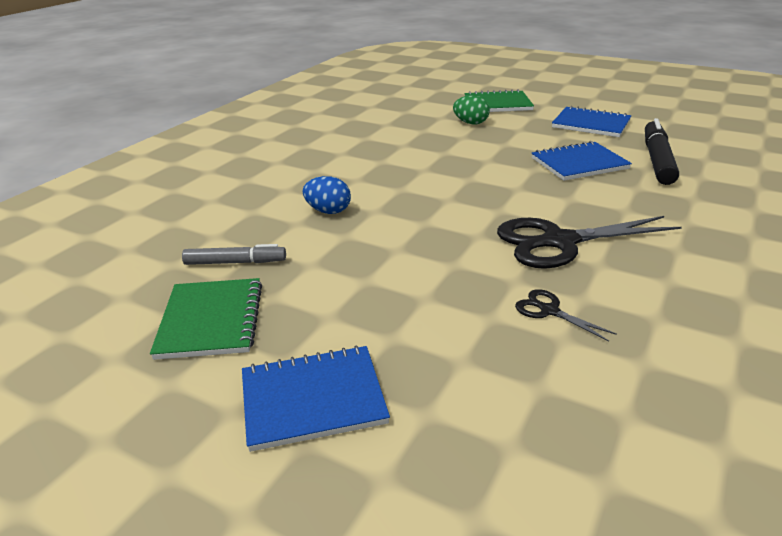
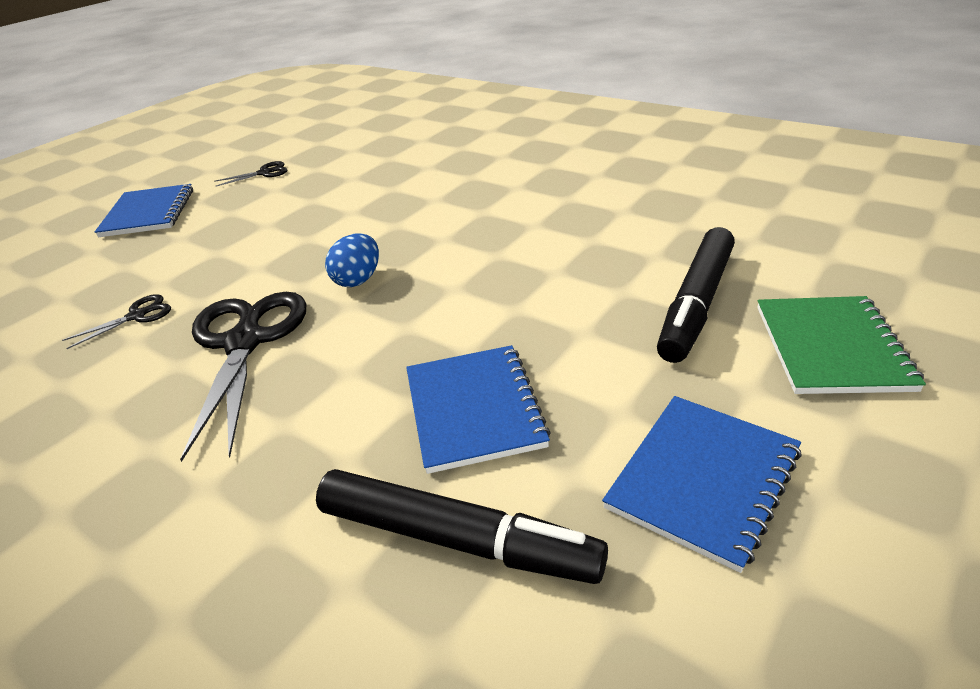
camera: 100 degrees right, 5 degrees up
green notebook [150,278,262,360] -> black scissors [214,161,288,186]
grey marker [182,244,286,265] -> none
blue egg [303,176,351,214] -> blue egg moved to [325,233,379,287]
green egg [453,95,490,124] -> black marker [657,227,735,363]

